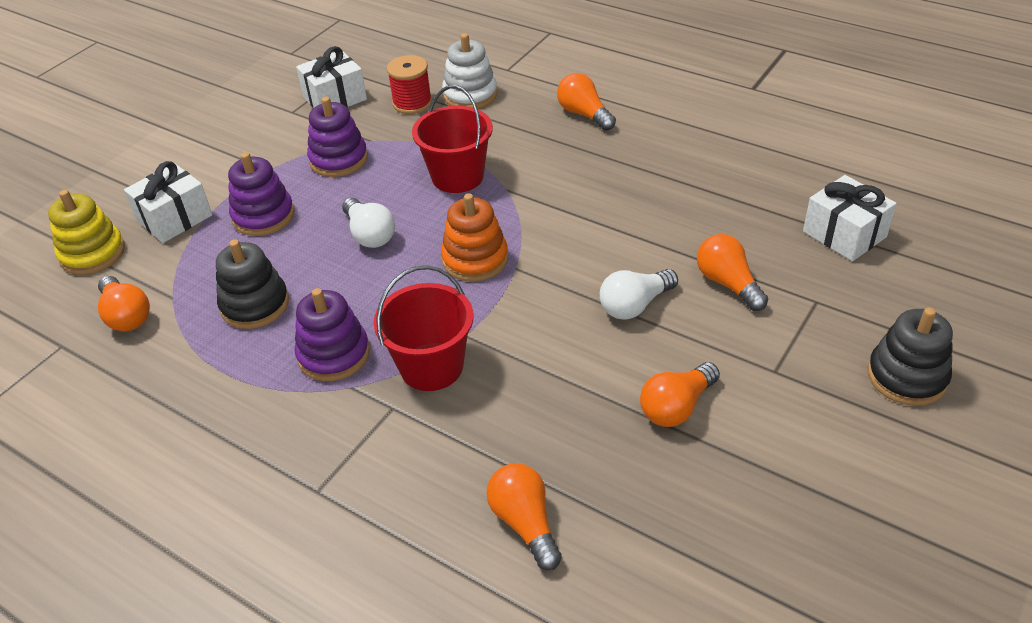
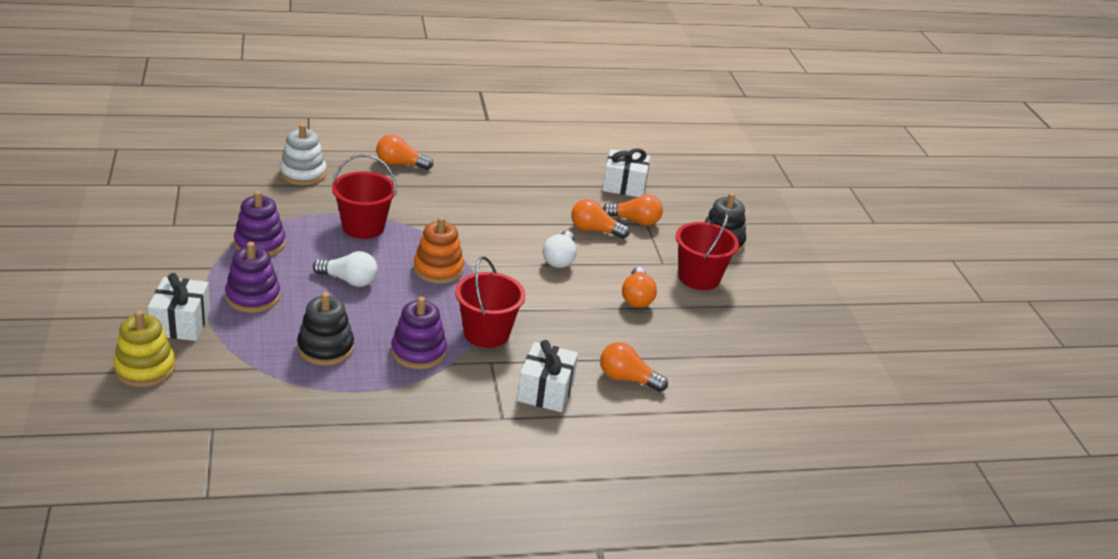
camera: 50 degrees left, 10 degrees down
orange light bulb [98,276,150,331] -> orange light bulb moved to [603,194,663,226]
white gift [296,46,367,108] -> white gift moved to [517,340,578,412]
red spool [387,55,432,114] -> none
none -> red bucket [676,211,739,290]

